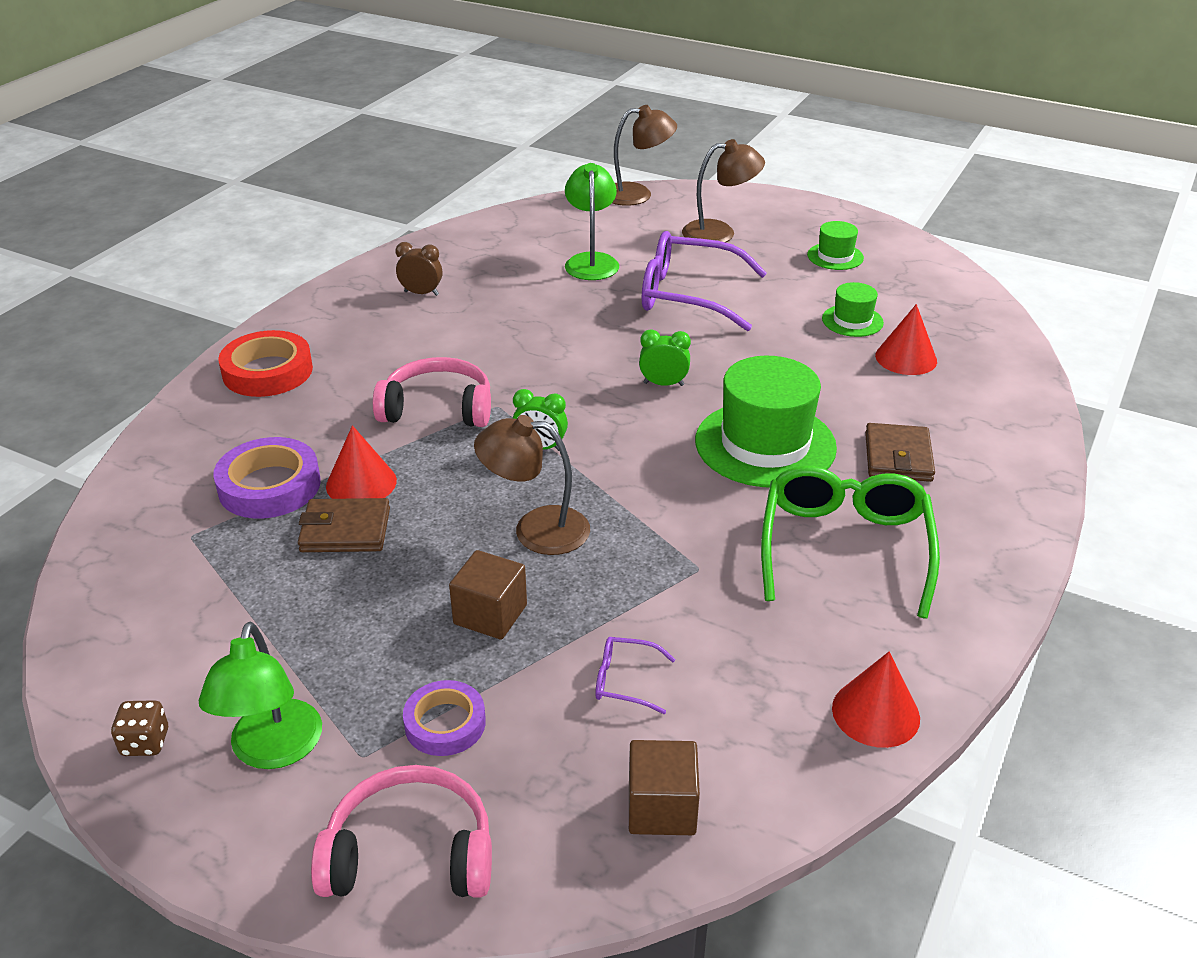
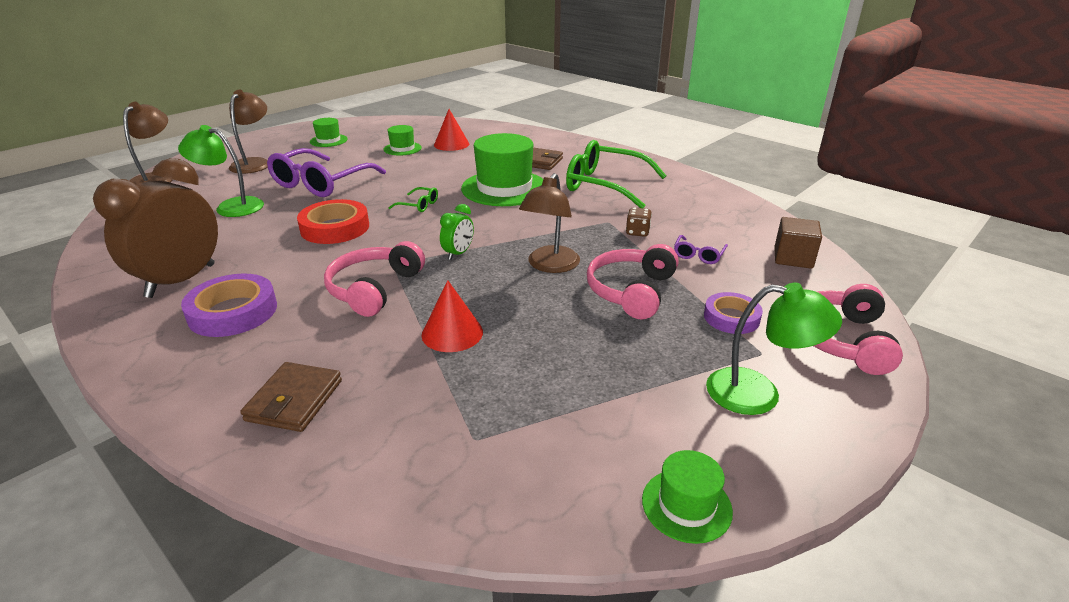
camera: 75 degrees left, 5 degrees down
brown dice [111,700,168,756] -> brown dice moved to [626,207,652,237]
purple tape [213,437,321,519] -> purple tape moved to [181,274,277,337]
red tape [218,330,313,397] -> red tape moved to [297,199,369,244]
brown wallet [298,498,390,552] -> brown wallet moved to [241,362,342,432]
brown clock [395,242,442,296] -> brown clock [93,158,218,298], size x2.23
brown cube [449,550,527,640] -> pink headphones [587,244,679,320]
green clock [639,329,691,386] -> green glasses [388,187,438,212]
red cone [832,651,920,748] -> none
none -> green hat [642,450,733,544]

